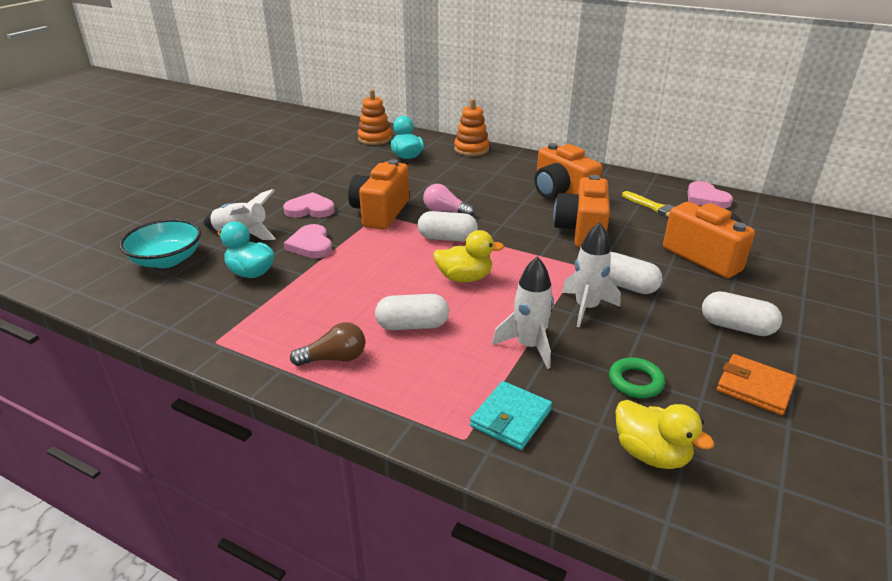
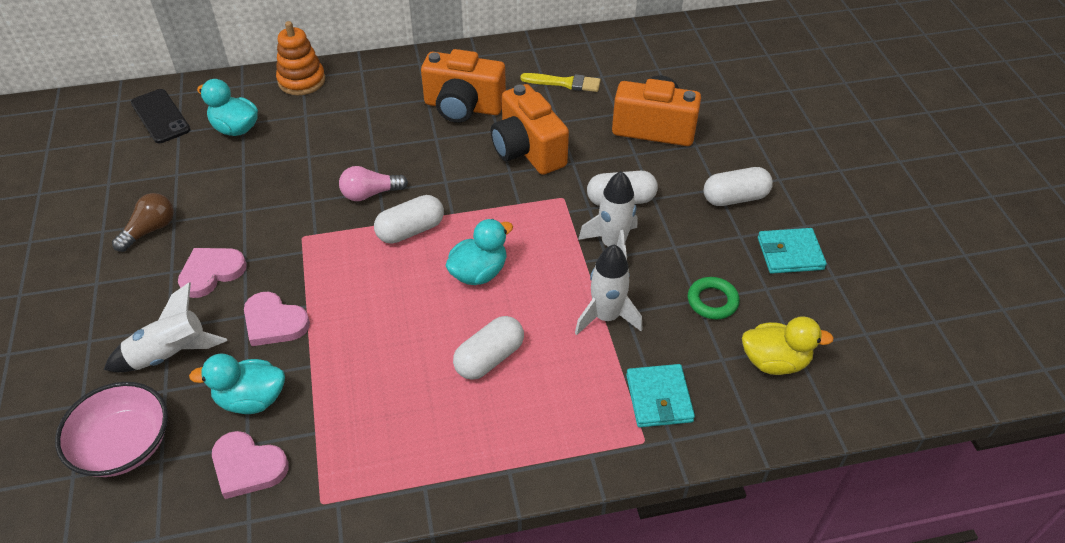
camera: 40 degrees left, 15 degrees up
turquoise bowl [119,219,201,268] -> pink bowl [55,382,168,477]
brown light bulb [290,322,365,366] -> brown light bulb moved to [112,193,174,252]
orange camera [348,159,409,230] -> none
orange stacking toy [358,89,392,145] -> black phone [131,89,191,143]
yellow duck [433,230,504,283] -> turquoise duck [446,219,513,285]
pink heart [687,181,733,208] -> pink heart moved to [212,431,289,499]
orange wallet [717,354,797,415] -> turquoise wallet [758,228,827,274]

